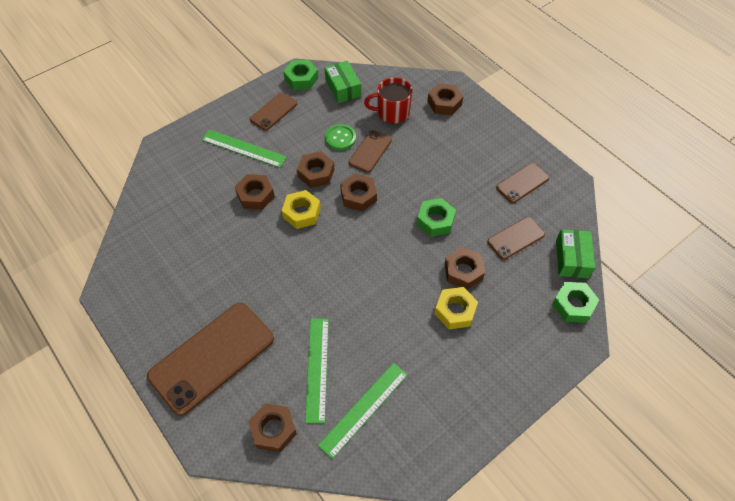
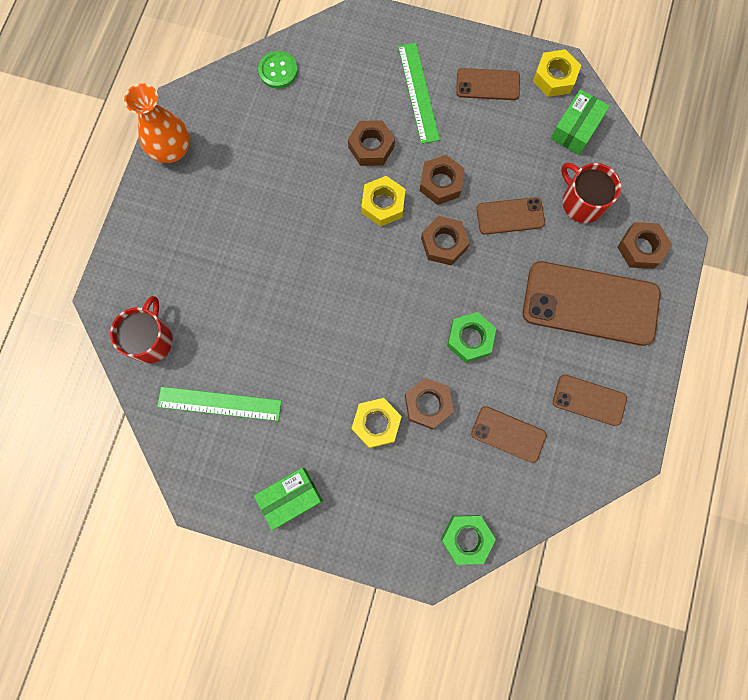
camera: 55 degrees right, 20 degrees up
brown phone [147,303,274,416] -> brown phone moved to [523,261,661,346]
brown nut [248,403,297,453] -> red mug [110,296,173,363]
green nut [283,60,318,90] -> yellow nut [533,49,581,97]
green ruler [305,319,329,423] -> none
green button [325,124,356,150] -> green button moved to [258,51,298,89]
green box [556,229,595,278] -> green box moved to [254,468,323,530]
none -> orange vase [124,83,190,163]

